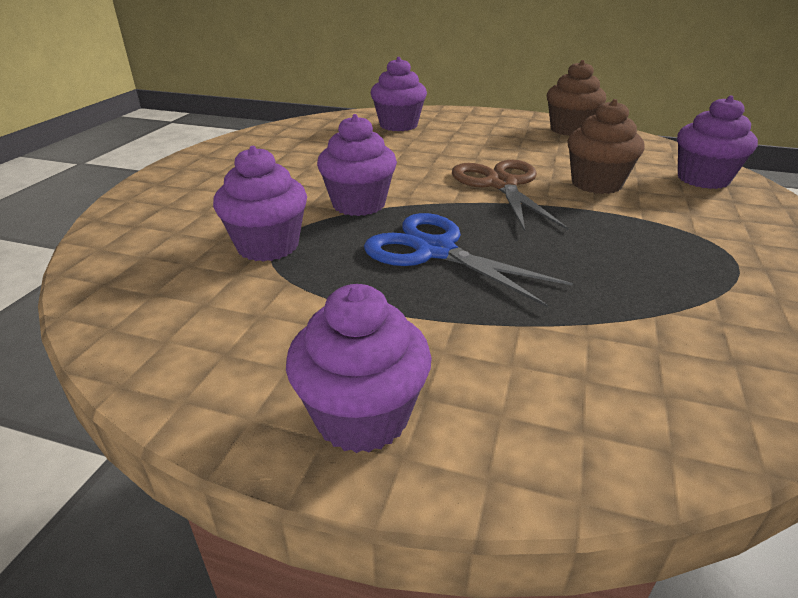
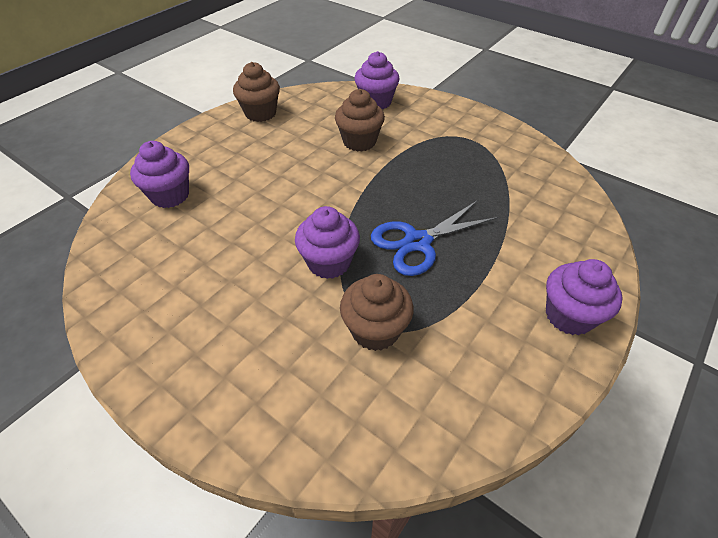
camera: 70 degrees left, 15 degrees up
purple cupcake [213,146,307,262] -> brown cupcake [340,274,414,351]
brown scissors [452,160,568,231] -> none

